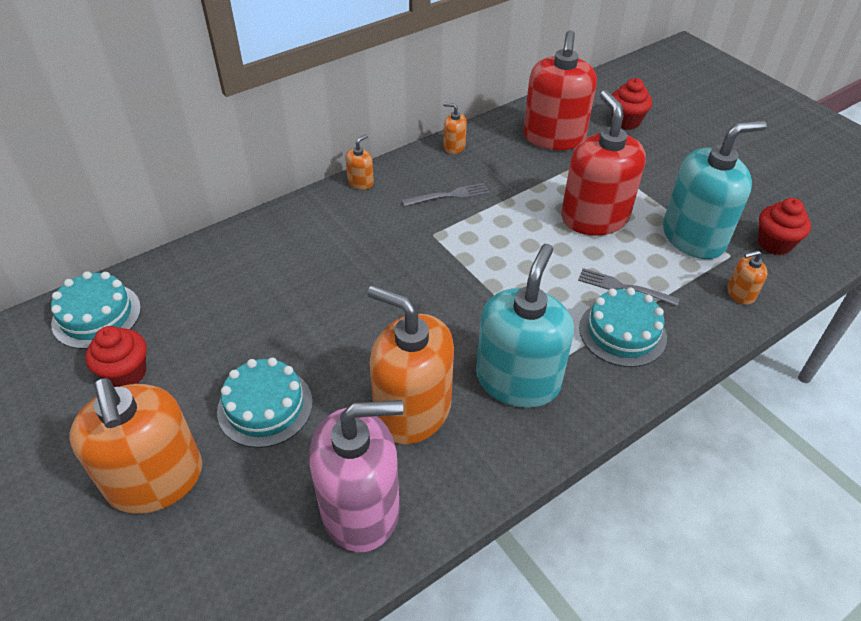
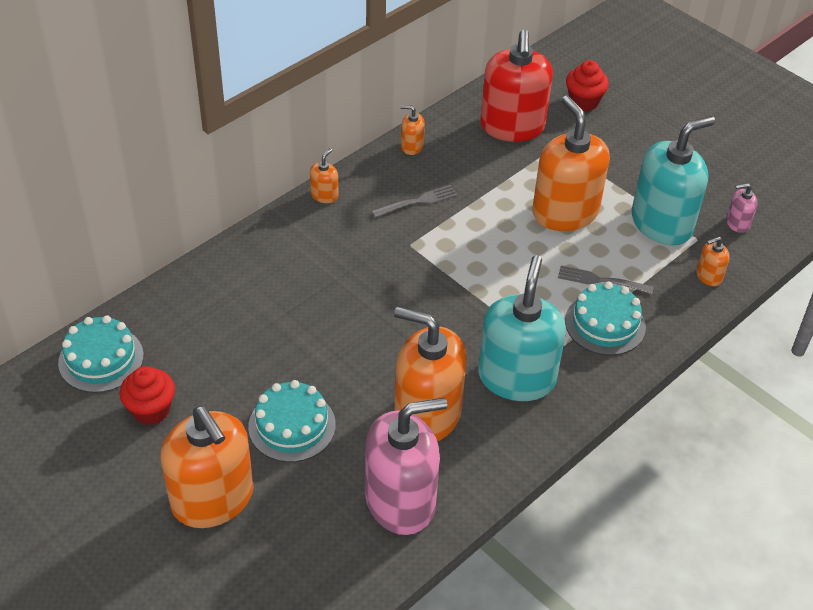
camera: 10 degrees left, 0 degrees up
red soap dispenser [561,90,646,236] -> orange soap dispenser [532,96,610,231]
red cupcake [758,198,811,255] -> pink soap dispenser [726,183,758,233]

